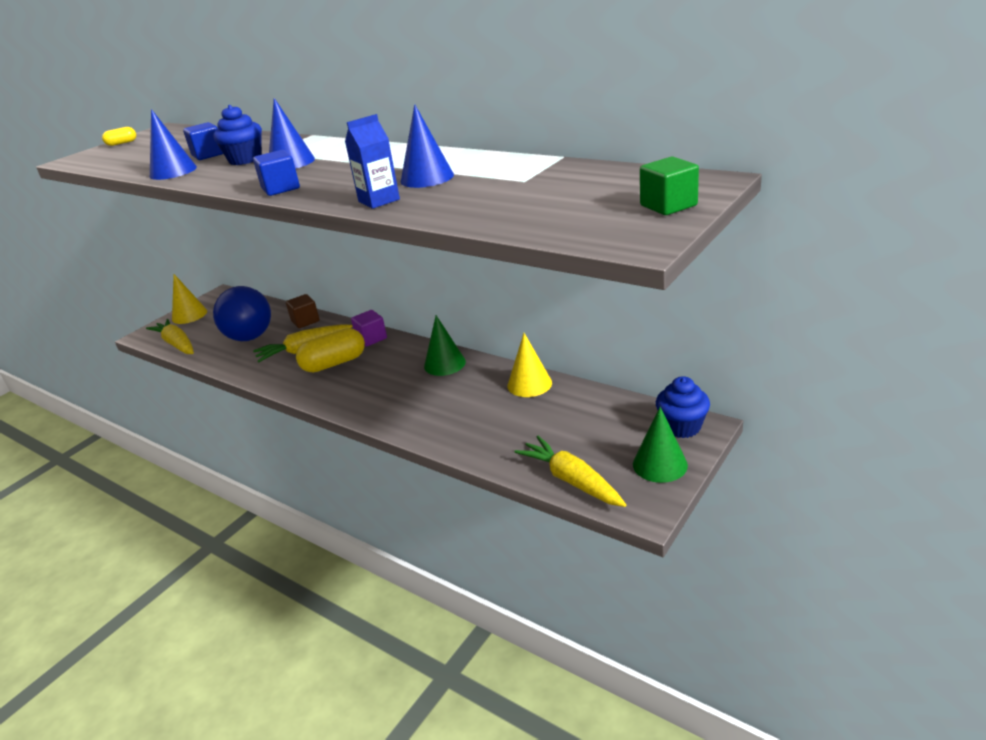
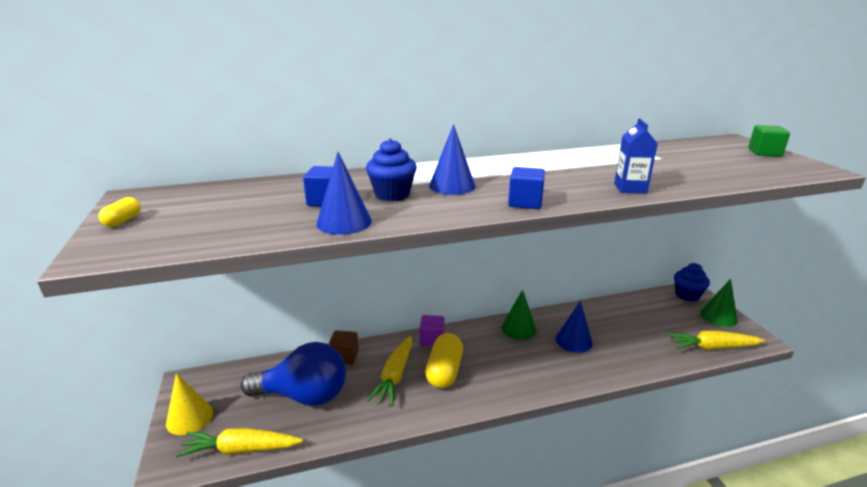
camera: 55 degrees left, 5 degrees down
blue cone [400,104,454,188] -> blue cone moved to [556,301,593,353]
yellow cone [507,333,552,397] -> none

